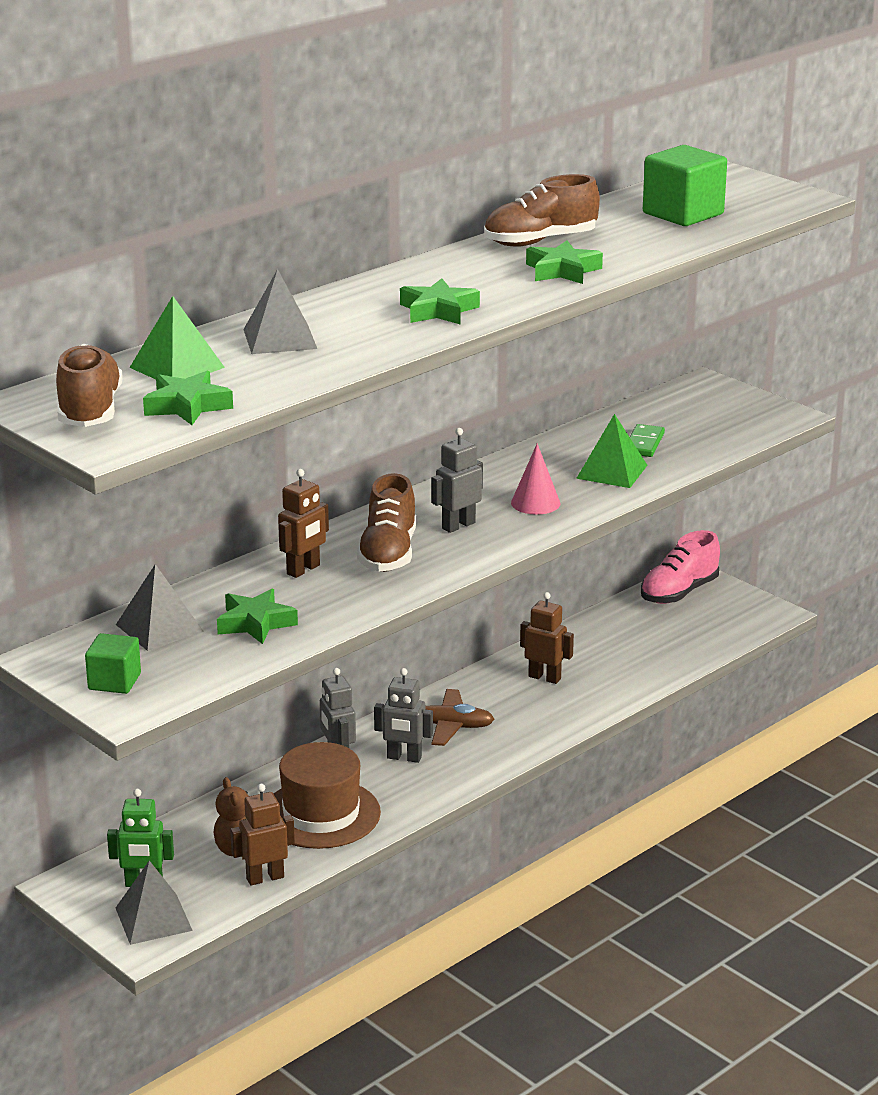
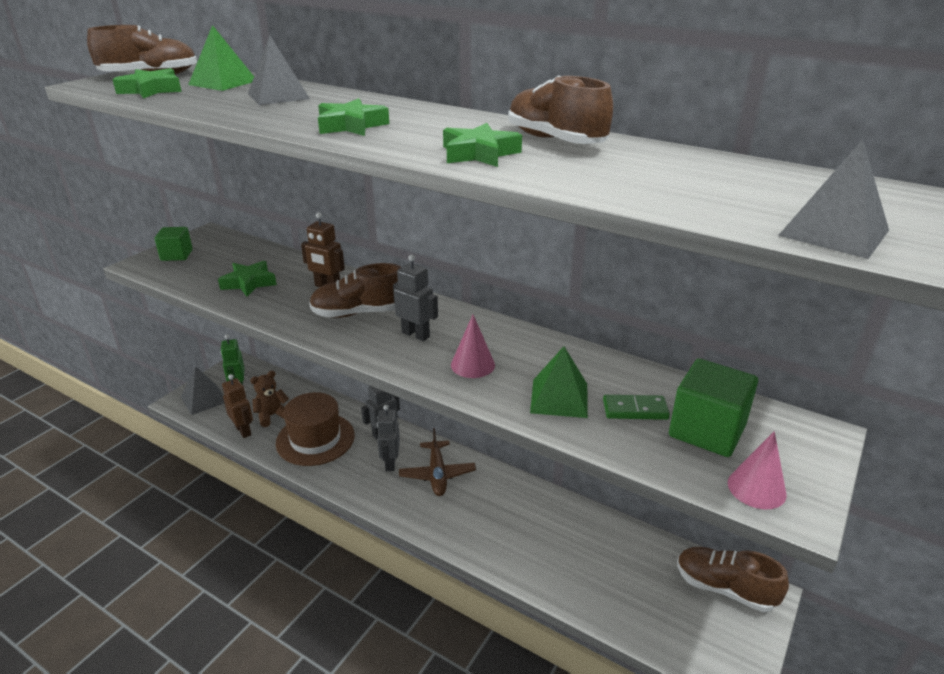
camera: 75 degrees right, 5 degrees up
grey pyramid [116,564,204,651] -> grey pyramid moved to [778,139,889,259]
brown robot [520,592,574,684] -> none
pink shoe [641,530,720,604] -> brown shoe [677,547,789,612]
green cube [643,145,727,226] -> green cube moved to [669,358,758,457]
none -> pink cone [728,431,786,509]

